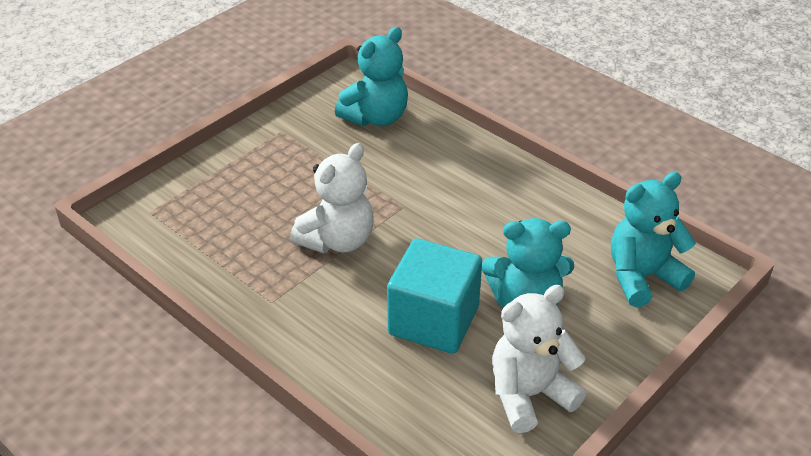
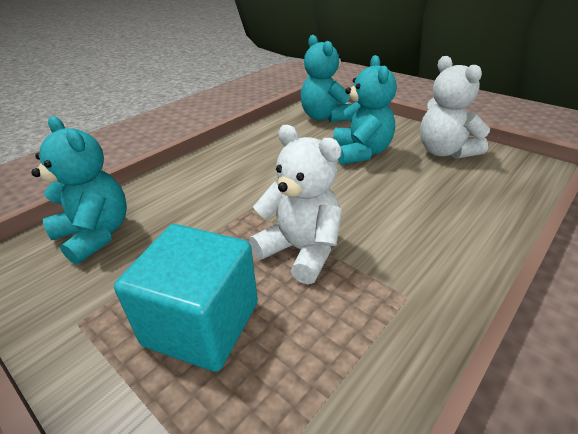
camera: 90 degrees left, 5 degrees down
turquoise cube [387,238,482,354] -> turquoise cube moved to [114,224,258,372]

